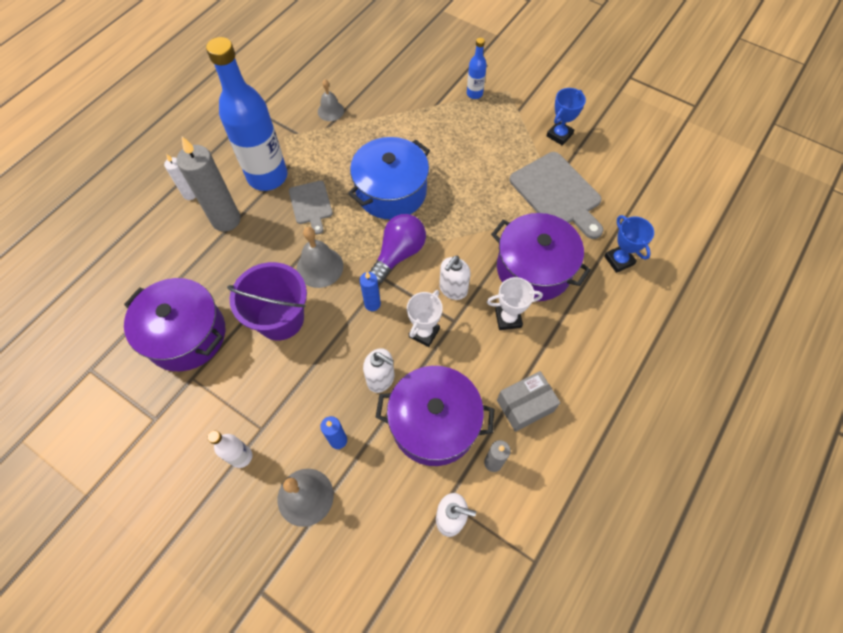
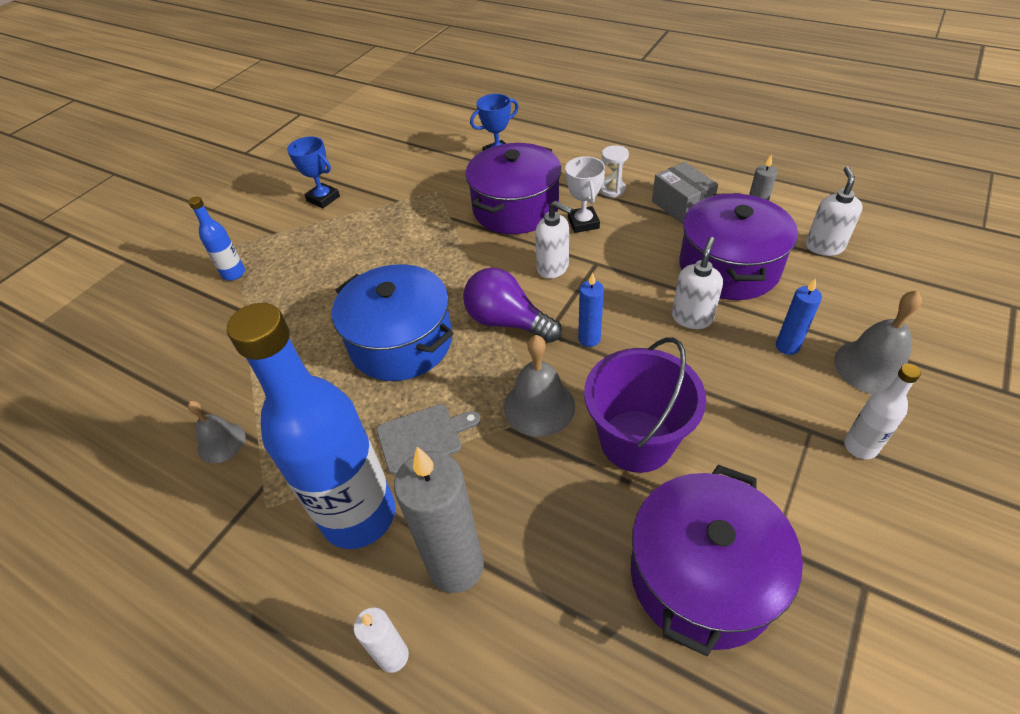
camera: 90 degrees left, 15 degrees down
white trophy [407,290,443,347] -> none
grey cutting board [509,152,603,239] -> none
none -> white hourglass [600,145,629,197]

